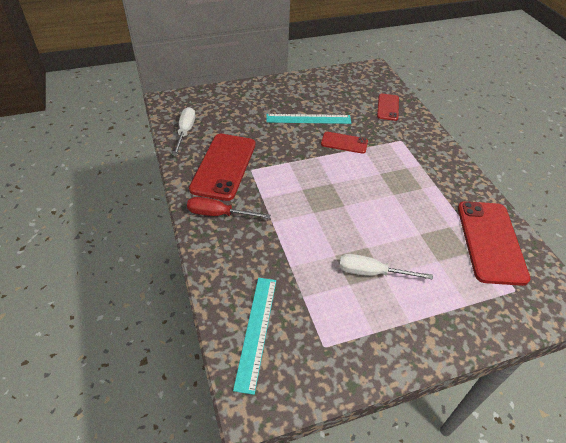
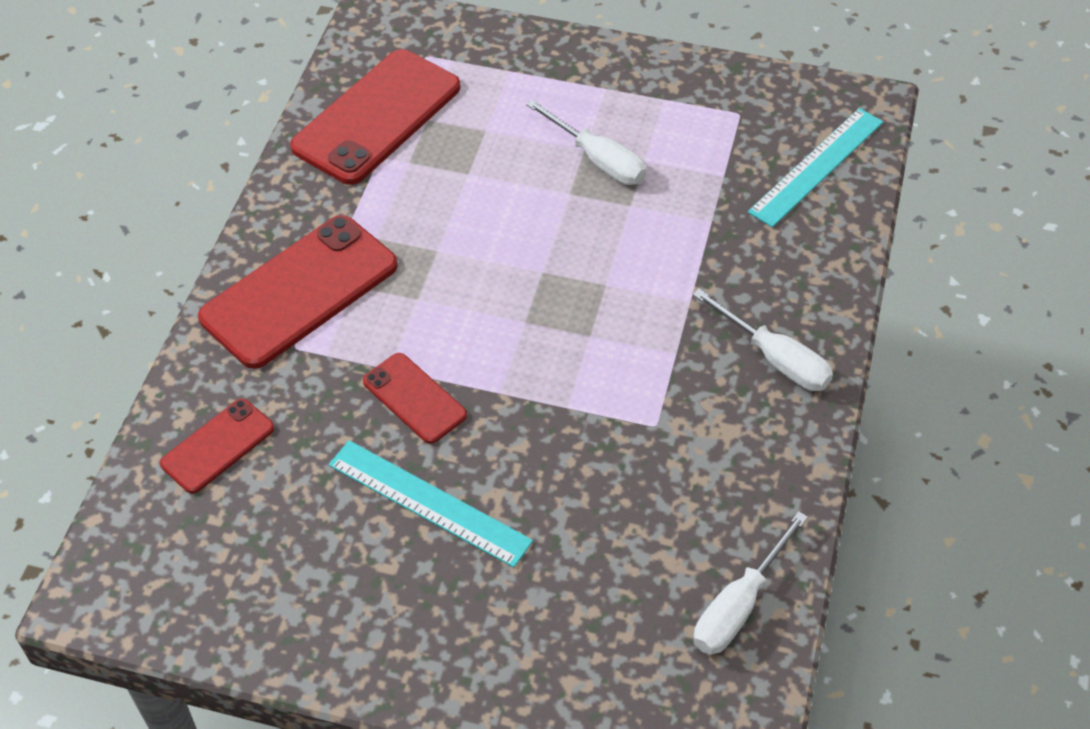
camera: 145 degrees left, 5 degrees up
red screwdriver [187,197,271,219] -> white screwdriver [692,289,833,391]
red phone [189,134,255,201] -> red phone moved to [198,215,398,369]

